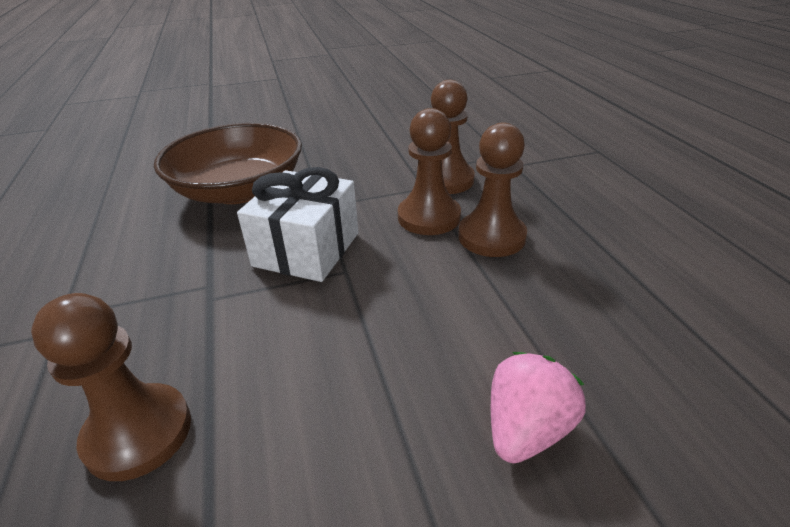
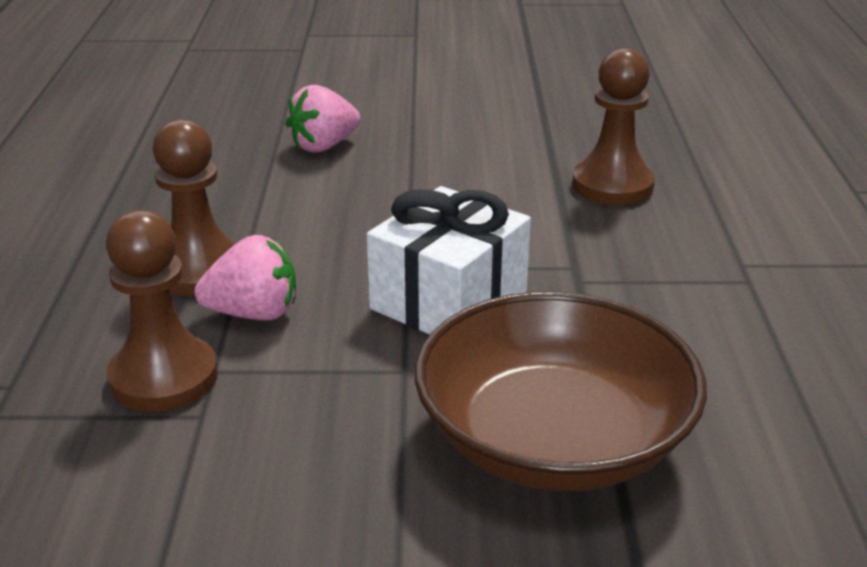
camera: 165 degrees left, 5 degrees down
brown pawn [398,108,461,235] -> pink strawberry [195,235,296,321]

